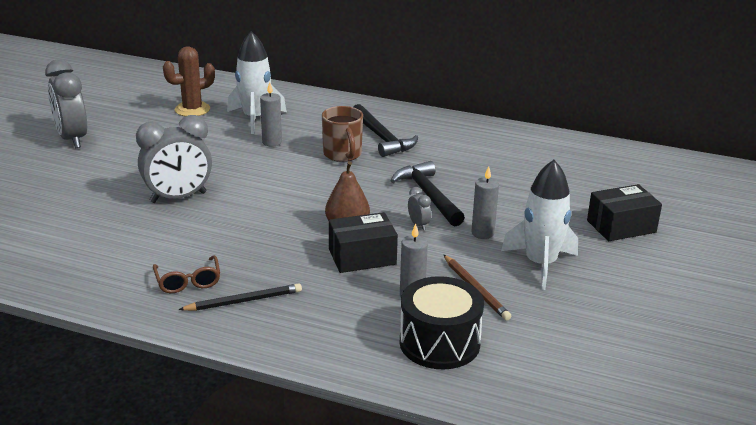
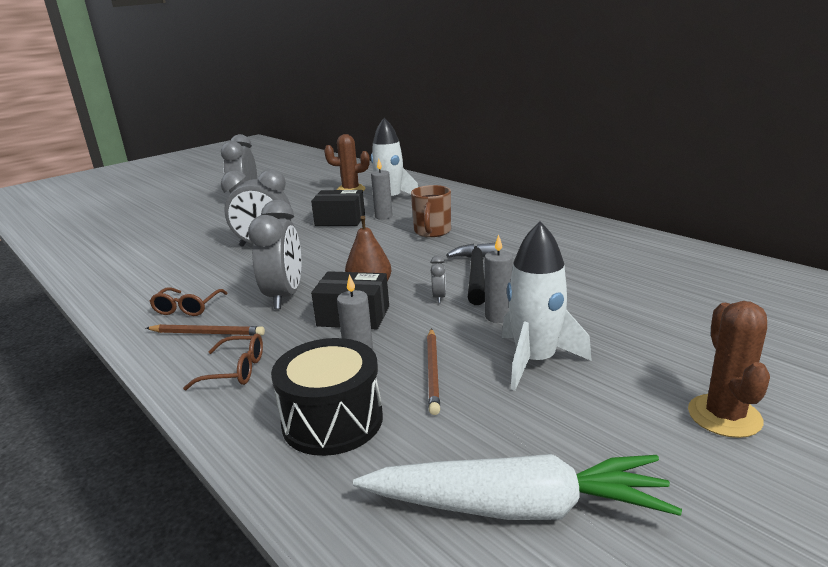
camera: 30 degrees right, 5 degrees down
black pencil [178,283,302,311] -> brown pencil [146,324,265,336]
black hammer [354,104,418,157] -> none
black box [587,184,662,241] -> black box moved to [311,190,365,226]
none -> brown glasses [183,334,263,390]
none -> grey clock [248,200,301,309]
none -> white carrot [353,454,682,520]
none -> brown cactus [688,301,770,438]

